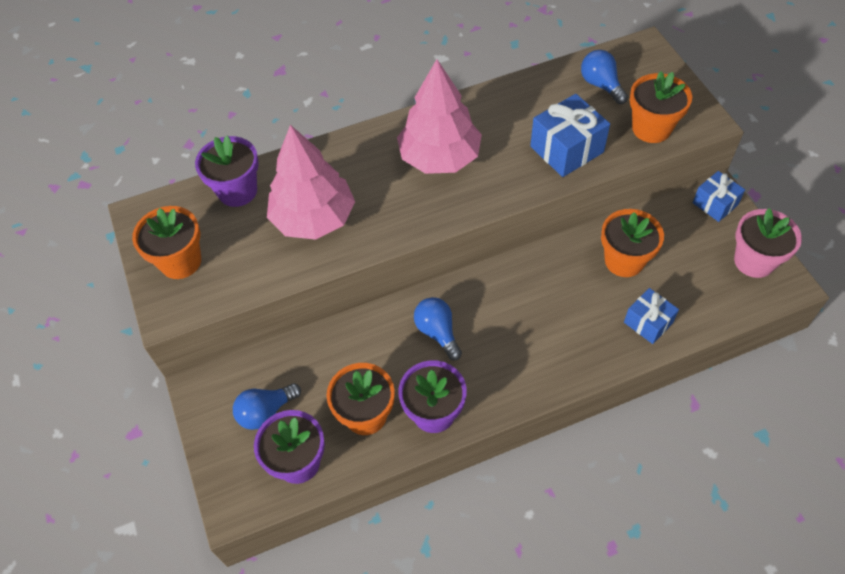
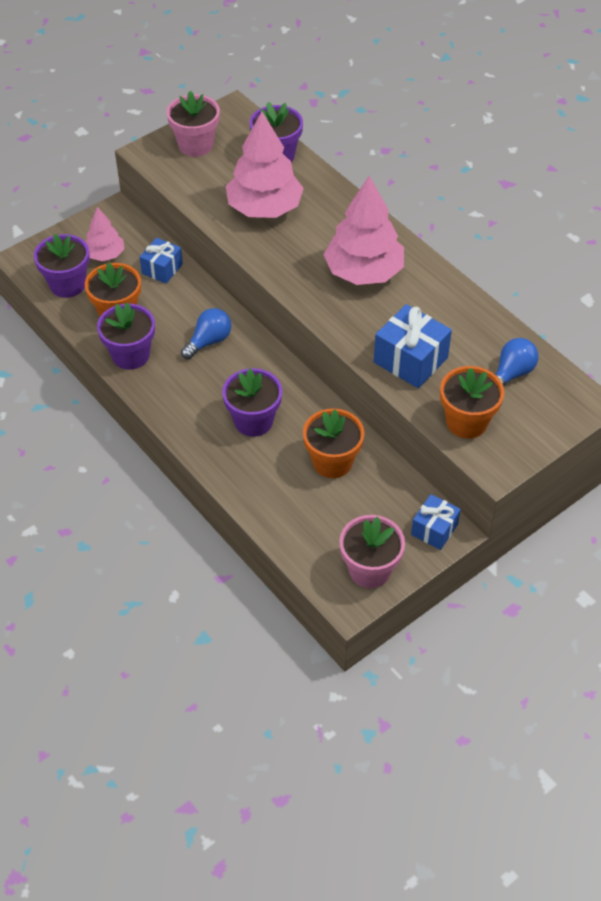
camera: 70 degrees right, 5 degrees down
orange flower pot [132,206,201,279] -> pink flower pot [166,91,220,157]
blue light bulb [233,383,301,430] -> pink tree [86,207,125,261]
blue gift [624,288,679,344] -> blue gift moved to [140,238,183,284]
none -> purple flower pot [222,368,282,437]

